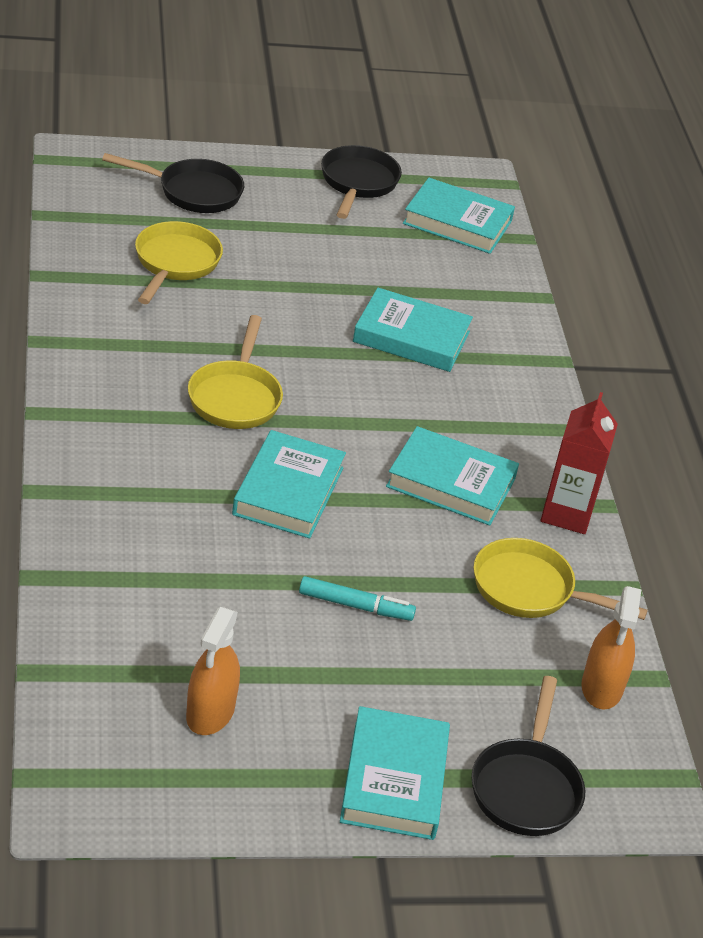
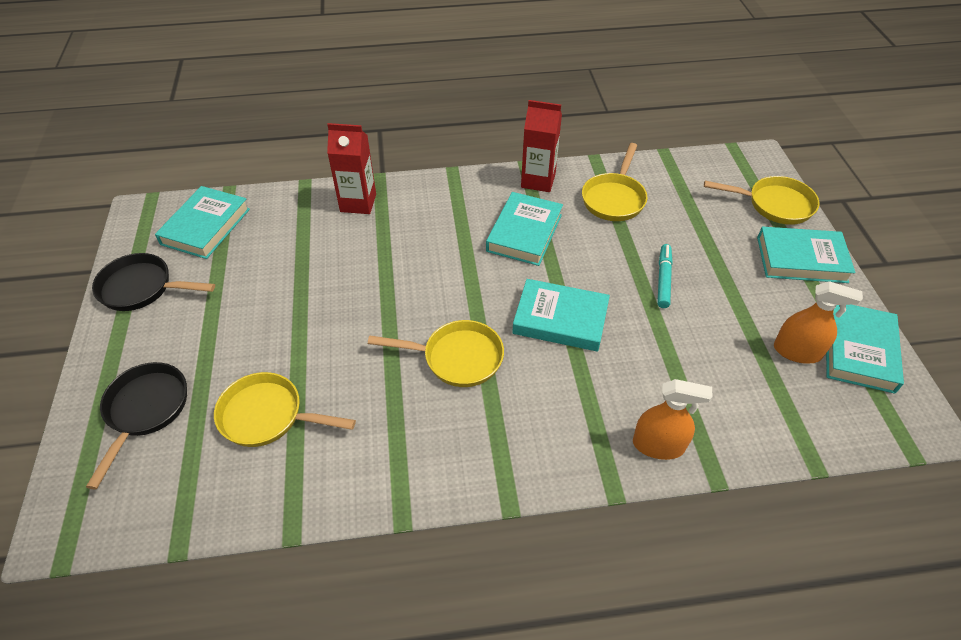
camera: 85 degrees left, 10 degrees up
turquoise book [353,288,473,372] -> turquoise book moved to [826,305,904,394]
black pan [471,676,585,836] -> yellow pan [704,176,819,225]
orange spray bottle [581,586,642,710] -> orange spray bottle moved to [633,379,713,460]
none -> red carton [327,123,376,214]

